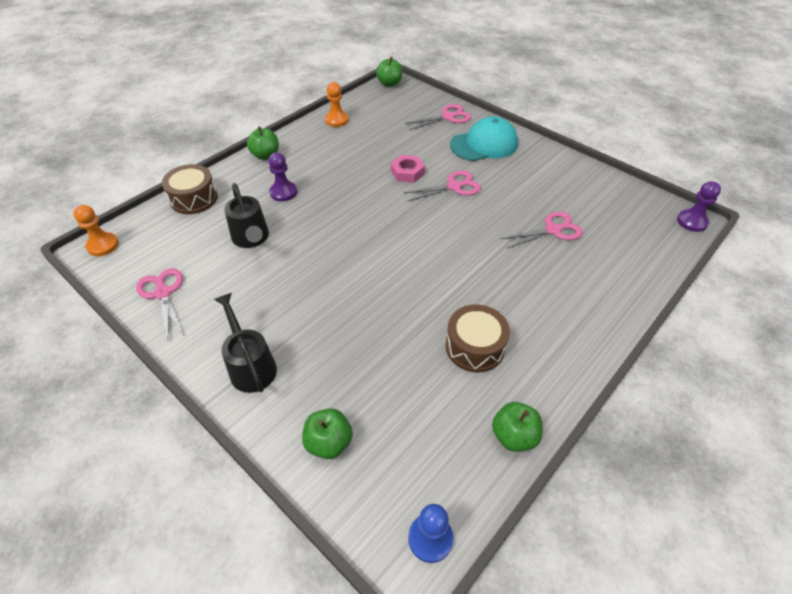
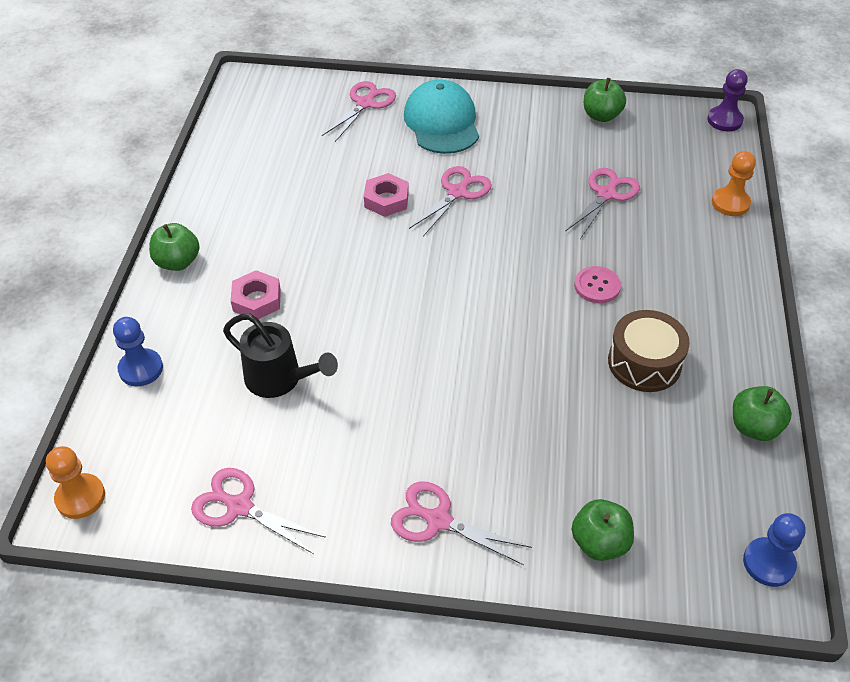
camera: 35 degrees left, 0 degrees up
brown drum [162,164,218,214] -> blue pawn [113,317,163,386]
black watering can [214,293,277,393] -> pink scissors [391,481,532,565]
purple pawn [269,152,297,201] -> pink nut [231,270,281,319]
orange pawn [325,82,349,127] -> orange pawn moved to [712,151,756,216]
green apple [376,57,403,87] -> green apple moved to [584,78,626,122]
turquoise cap [450,117,518,161] -> turquoise cap turned 45 degrees counterclockwise [404,80,479,154]
none -> pink button [574,266,621,303]

